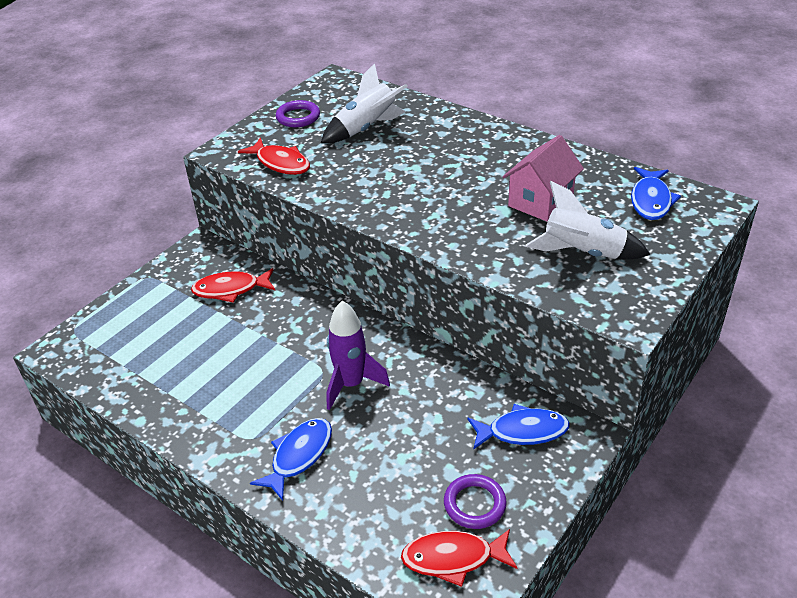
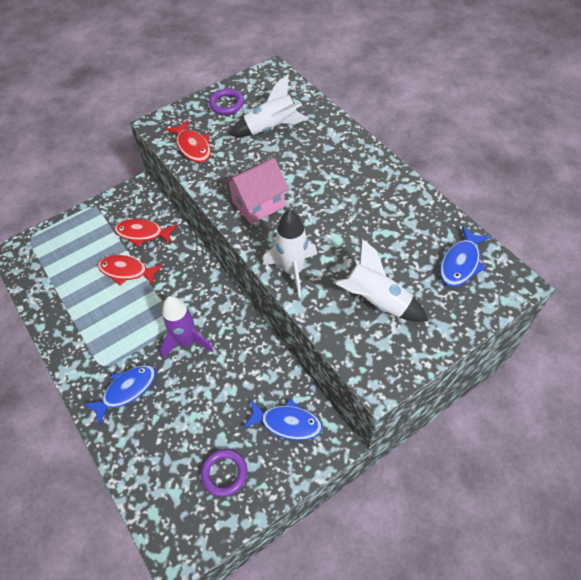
camera: 20 degrees right, 15 degrees up
red fish [401,529,518,587] -> red fish moved to [98,255,163,286]
pink house [503,135,584,222] -> pink house moved to [224,158,289,224]
none -> white rocket [263,209,317,297]

